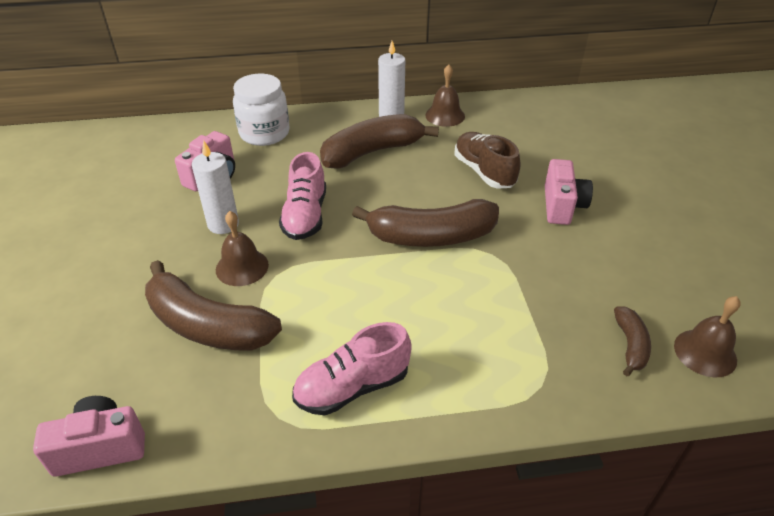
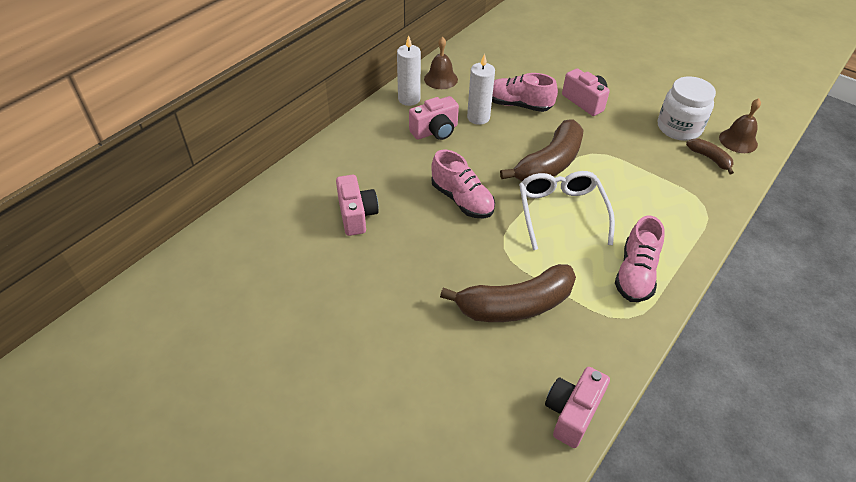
camera: 45 degrees left, 5 degrees up
white candle [192,141,239,234] -> white candle moved to [467,53,495,125]
brown bell [216,211,269,286] -> none
white jar [233,74,290,146] -> white jar moved to [658,77,716,141]
brown banana [320,114,439,169] -> pink camera [409,96,459,140]
brown shoe [454,132,520,188] -> pink shoe [492,73,558,112]
none -> white glasses [519,171,615,250]

